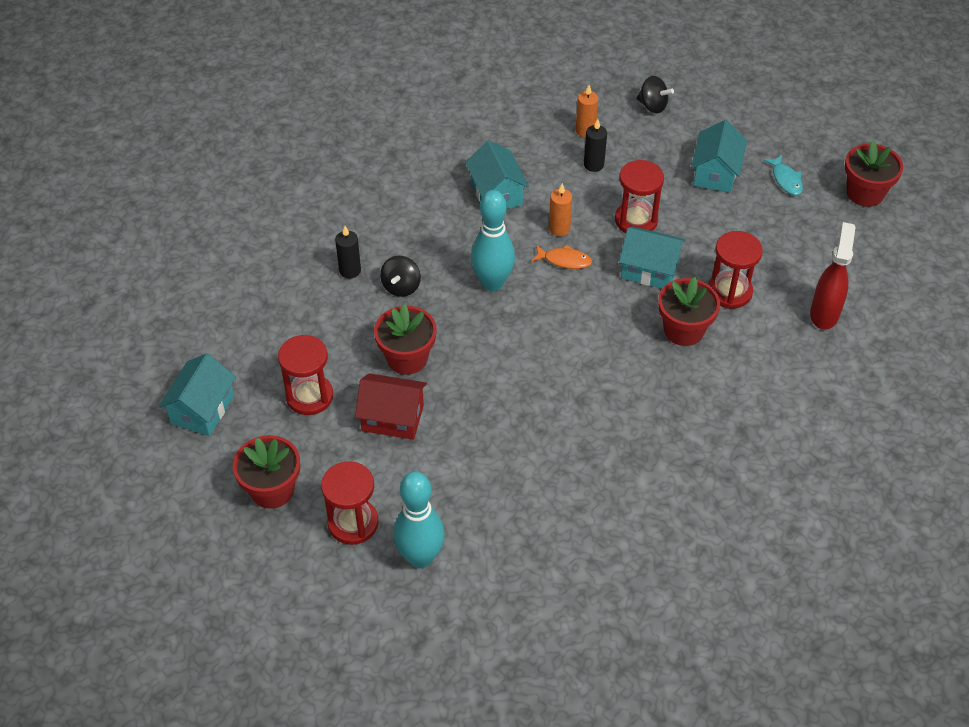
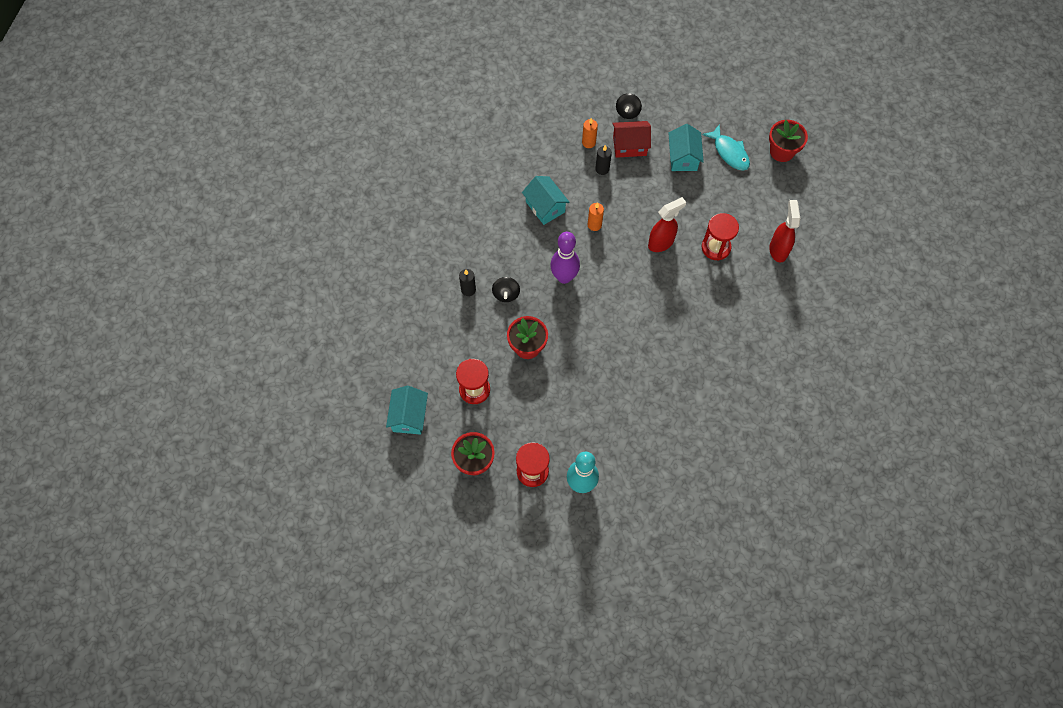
camera: 15 degrees left, 15 degrees up
red house [355,373,427,440] -> red house moved to [612,121,651,158]
turquoise bowling pin [471,190,515,291] -> purple bowling pin [550,232,580,284]
orange fish [531,245,592,269] -> none
red hourglass [615,160,664,233] -> none
turquoise house [619,226,686,288] -> red spray bottle [648,197,686,252]
black spinning top [636,76,674,113] -> black spinning top turned 90 degrees clockwise [616,93,642,119]
red flower pot [658,277,720,346] -> none
turquoise fish [763,155,803,195] -> turquoise fish [702,124,750,171], size x1.52

